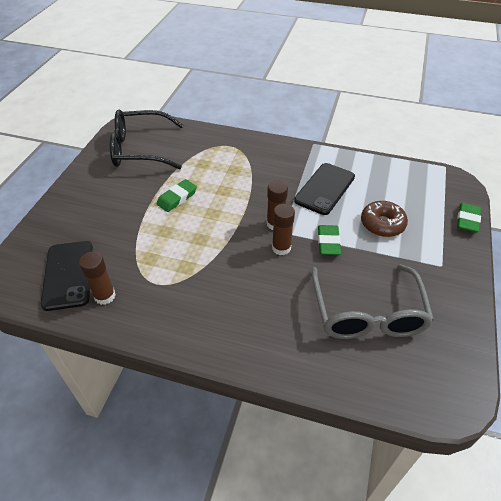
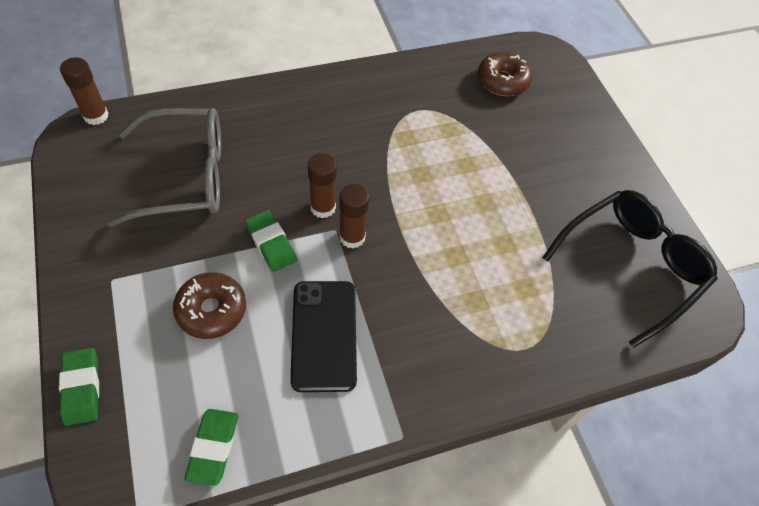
camera: 140 degrees right, 10 degrees up
black phone [41,241,93,311] -> brown donut [478,52,532,96]
brown glue stick [79,251,116,305] -> brown glue stick moved to [60,57,109,125]
green eraser [156,179,197,212] -> green eraser moved to [185,409,238,486]
grey glasses [312,264,434,339] -> grey glasses turned 120 degrees clockwise [107,108,221,227]

